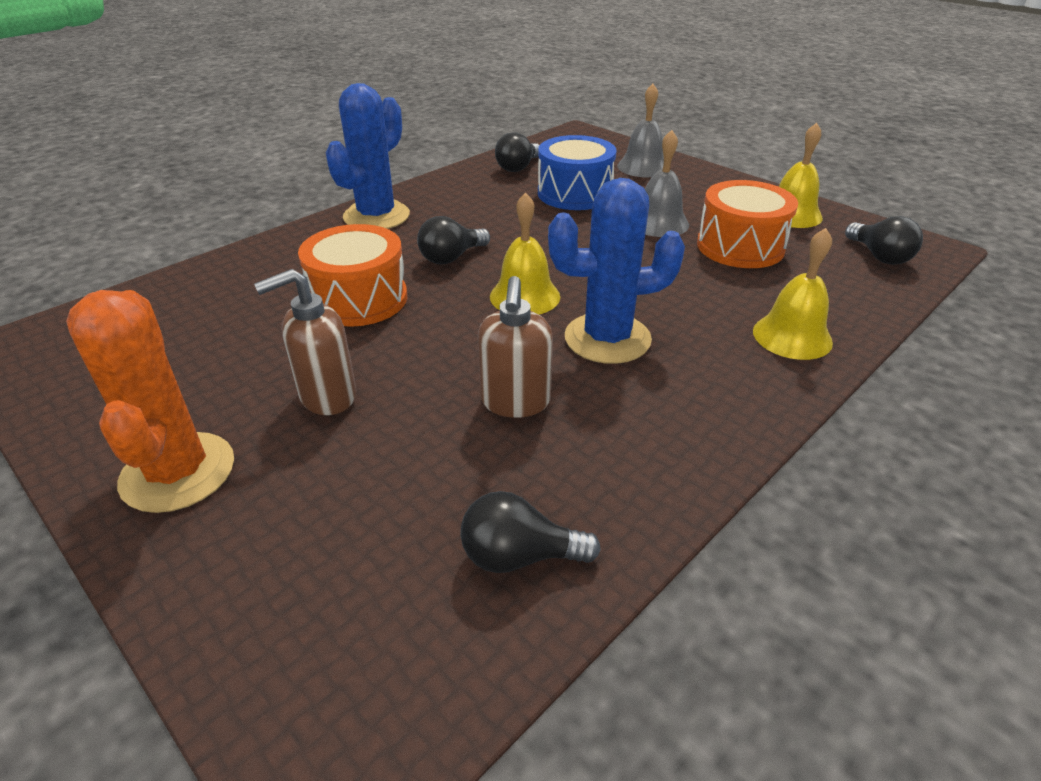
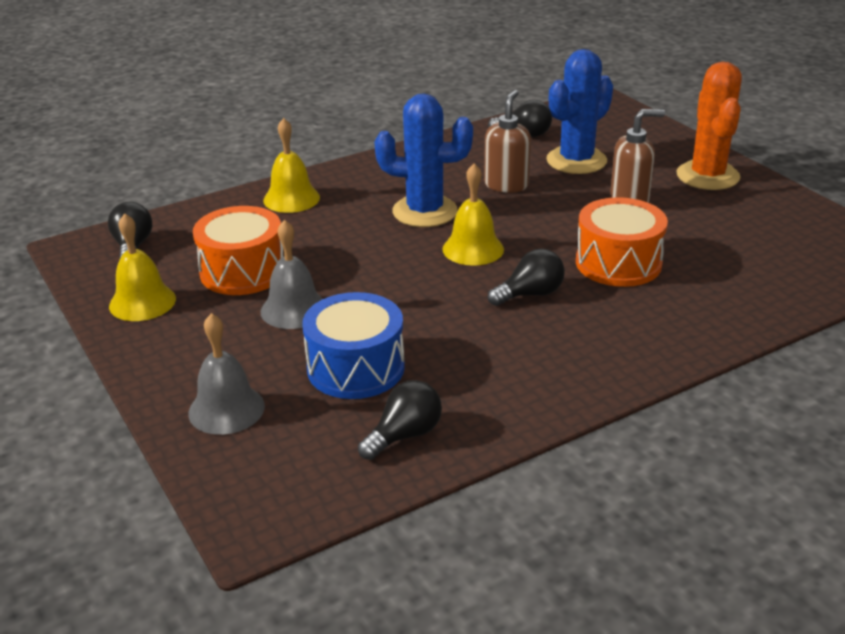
camera: 165 degrees left, 5 degrees down
blue cactus [326,83,410,229] -> blue cactus moved to [546,49,613,174]

